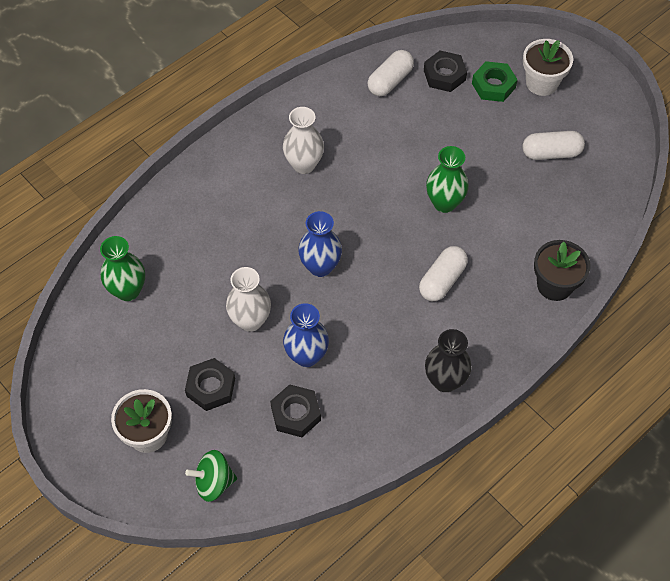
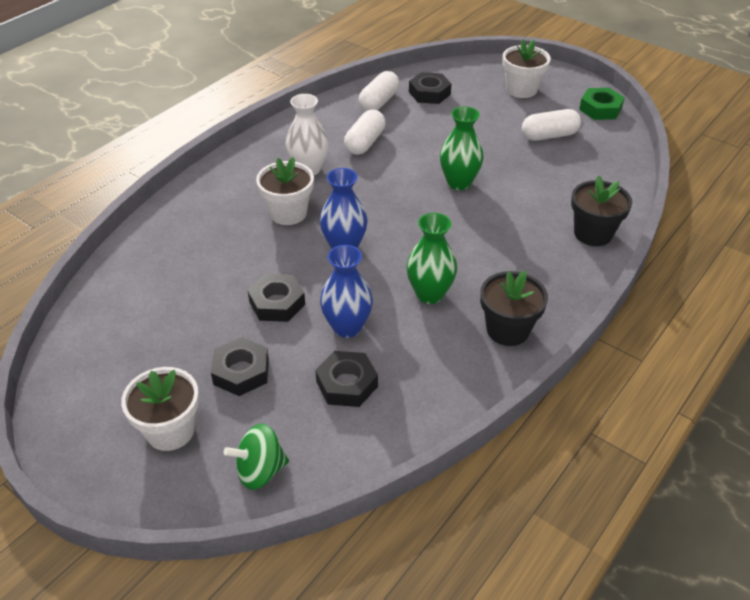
camera: 10 degrees left, 15 degrees down
green vase [100,236,145,301] -> green vase moved to [406,213,457,304]
white vase [226,267,271,332] -> black nut [247,274,305,322]
white capsule [419,246,468,301] -> white capsule moved to [344,110,386,155]
black vase [425,329,471,392] -> black flower pot [480,270,548,346]
green nut [472,61,518,102] -> green nut moved to [579,88,625,120]
none -> white flower pot [256,157,314,225]

